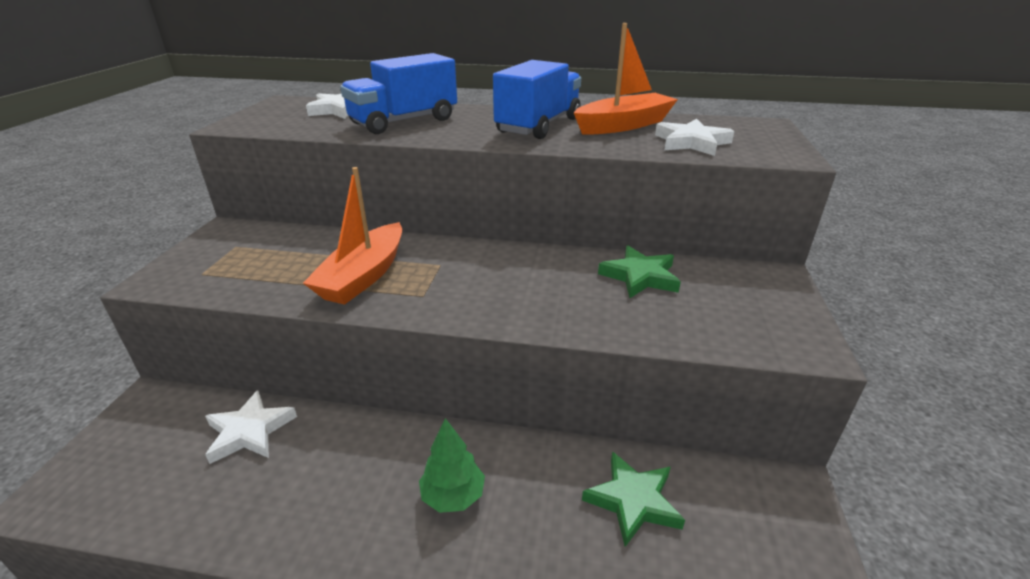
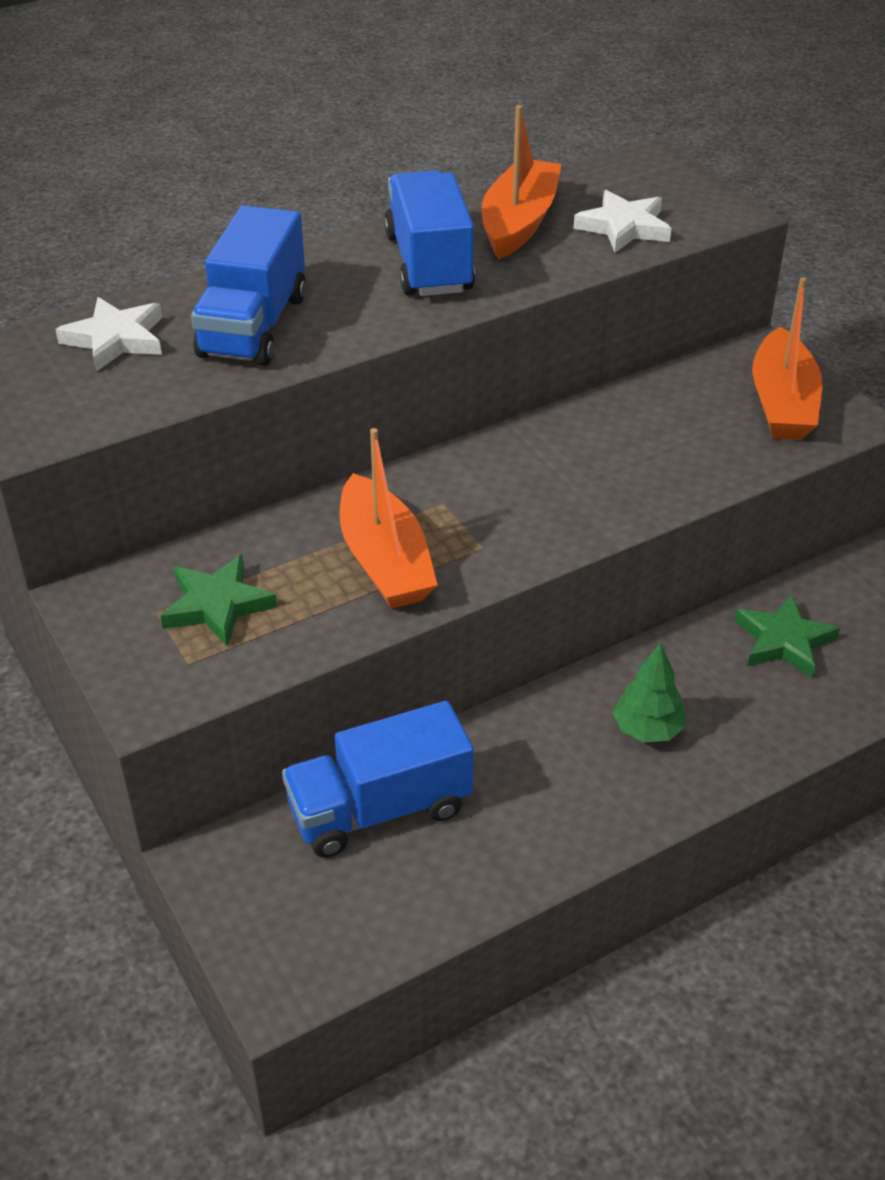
camera: 40 degrees left, 10 degrees up
white star [205,390,297,464] -> blue truck [282,701,474,858]
green star [598,246,681,298] -> green star moved to [161,555,277,646]
none -> orange boat [752,277,822,440]

